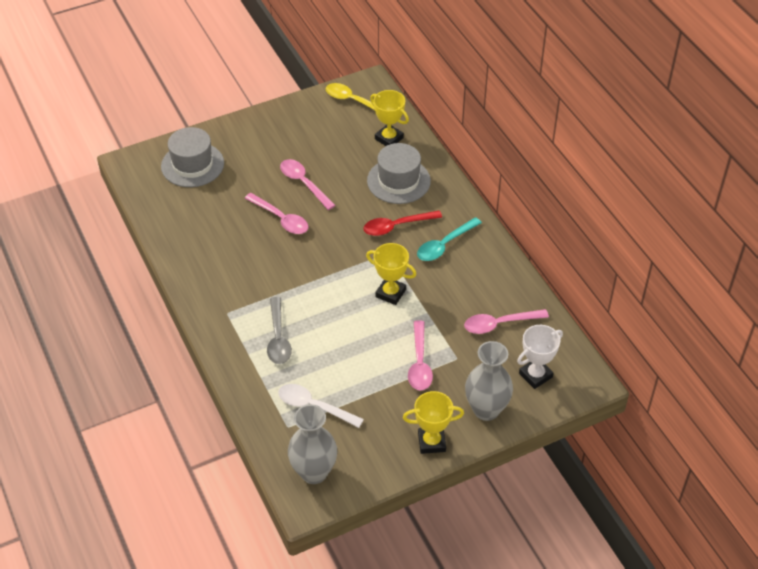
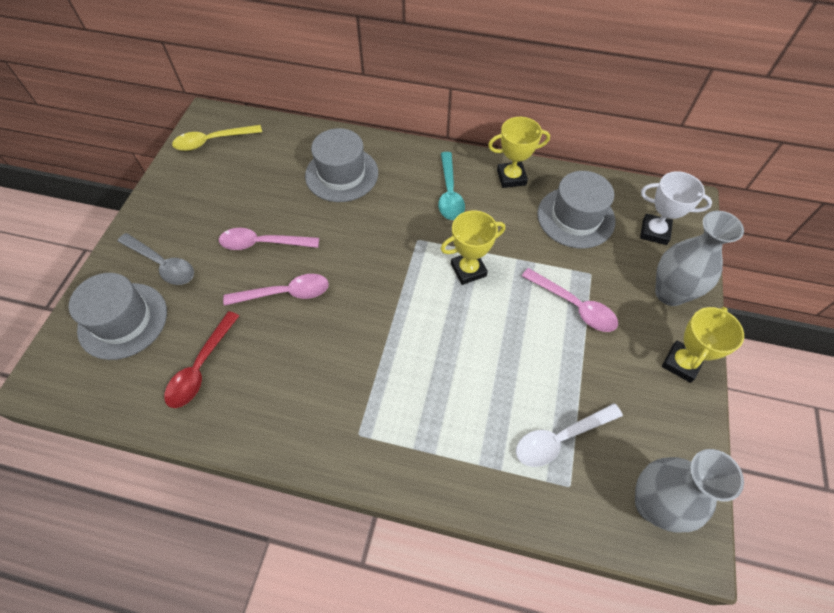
camera: 50 degrees left, 10 degrees up
grey spoon [267,297,292,364] -> grey spoon moved to [118,233,194,285]
red spoon [364,211,442,236] -> red spoon moved to [164,311,239,408]
yellow trophy [370,90,409,146] -> yellow trophy moved to [488,117,550,188]
pink spoon [464,309,549,334] -> grey hat [537,171,615,248]
white trophy [517,325,563,389] -> white trophy turned 75 degrees counterclockwise [640,171,712,245]

